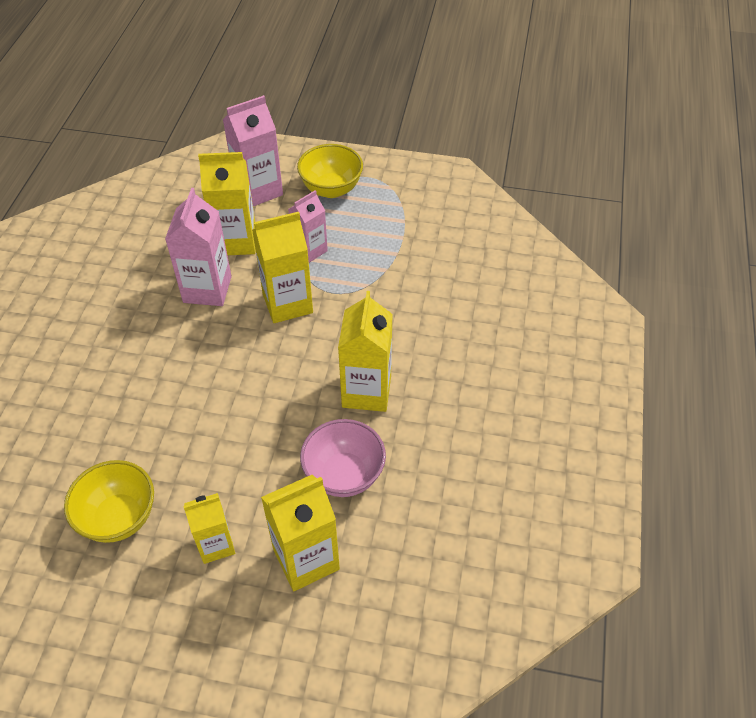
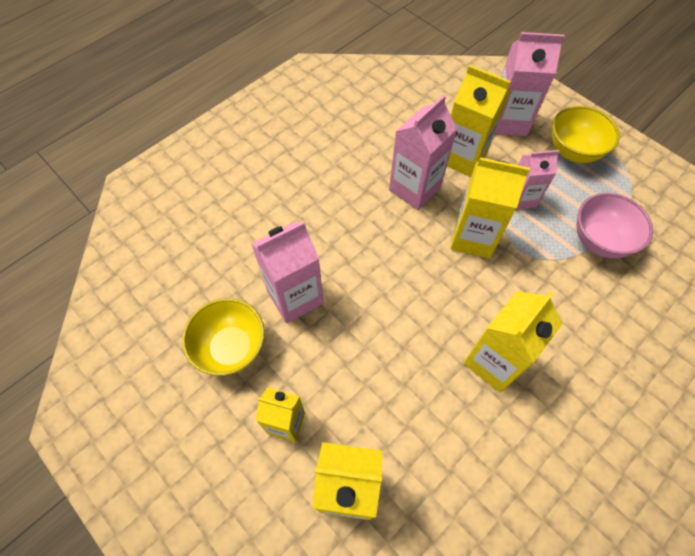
camera: 35 degrees right, 10 degrees up
pink bowl [300,419,386,497] -> pink bowl moved to [576,193,653,258]
none -> pink carton [251,221,323,323]

